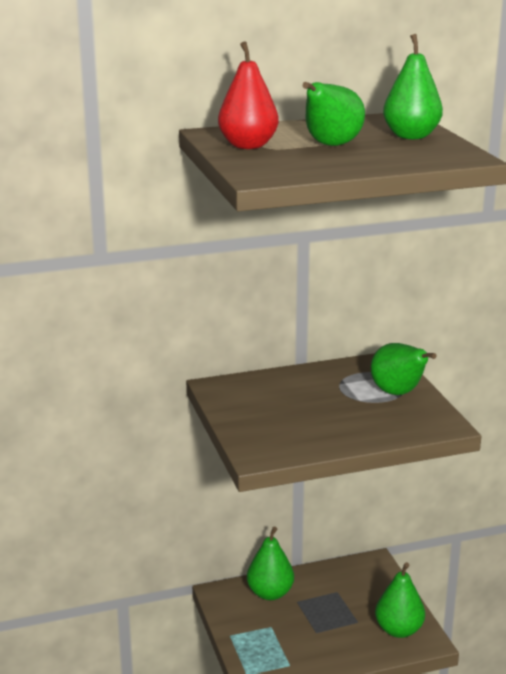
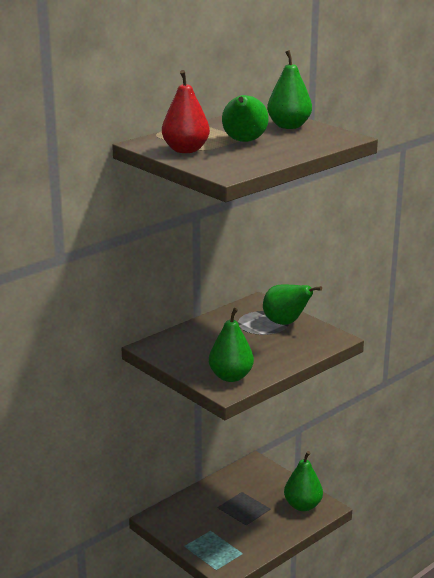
camera: 25 degrees left, 0 degrees up
green pear [247,527,294,600] -> green pear moved to [209,308,254,382]

